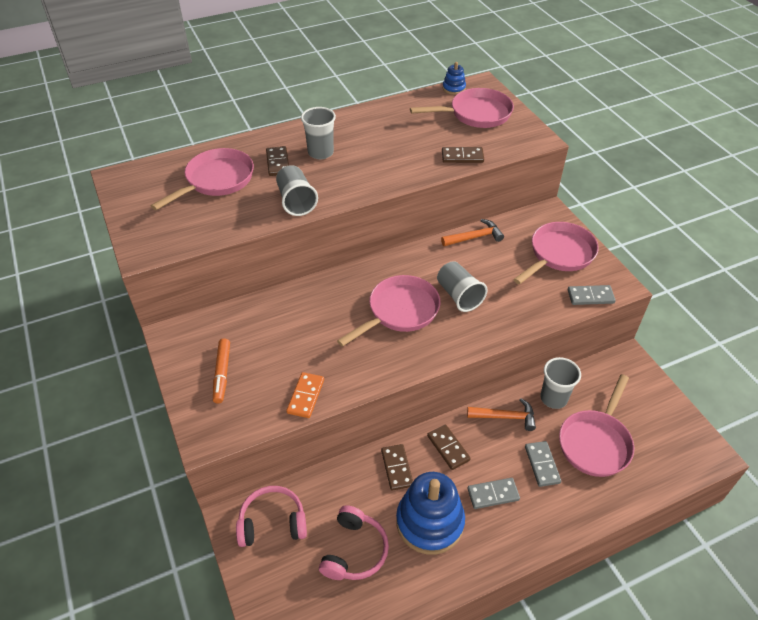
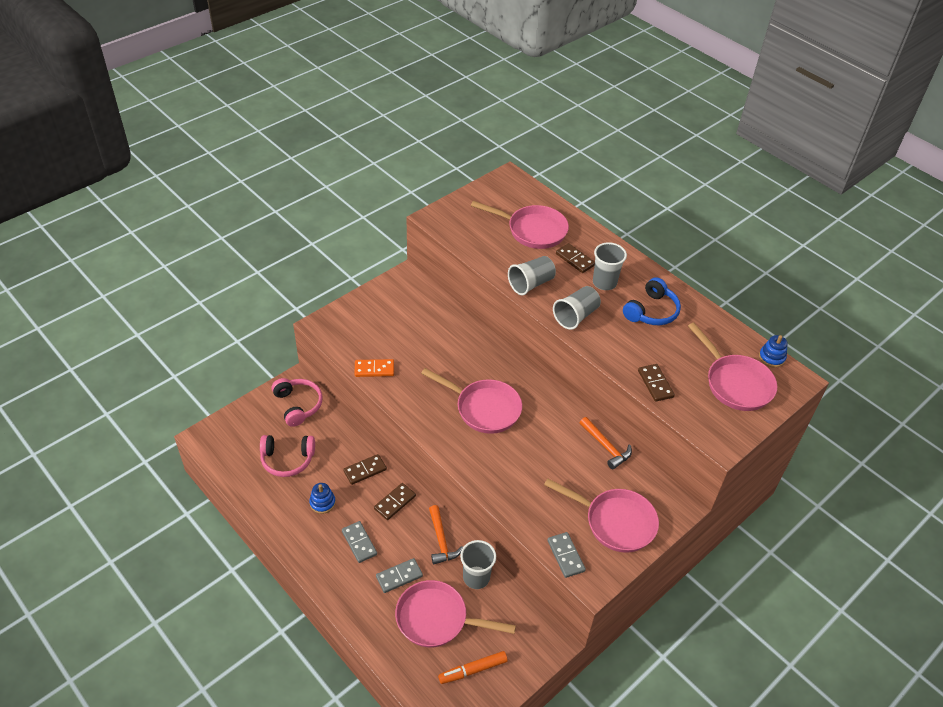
camera: 70 degrees right, 0 degrees up
orange marker [213,338,230,404] -> orange marker moved to [438,651,508,684]
brown domino [266,146,289,176] -> brown domino turned 75 degrees clockwise [556,243,595,273]
blue stacking toy [396,472,465,555] -> blue stacking toy [309,483,336,514], size x0.46
grey cup [437,261,488,312] -> grey cup moved to [553,286,601,330]
none -> blue headphones [623,277,681,325]

